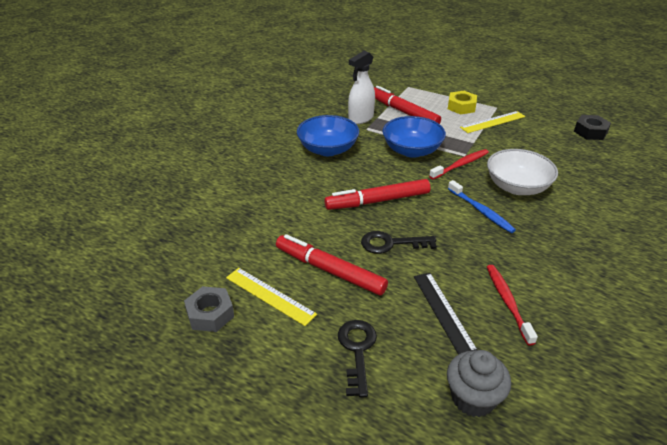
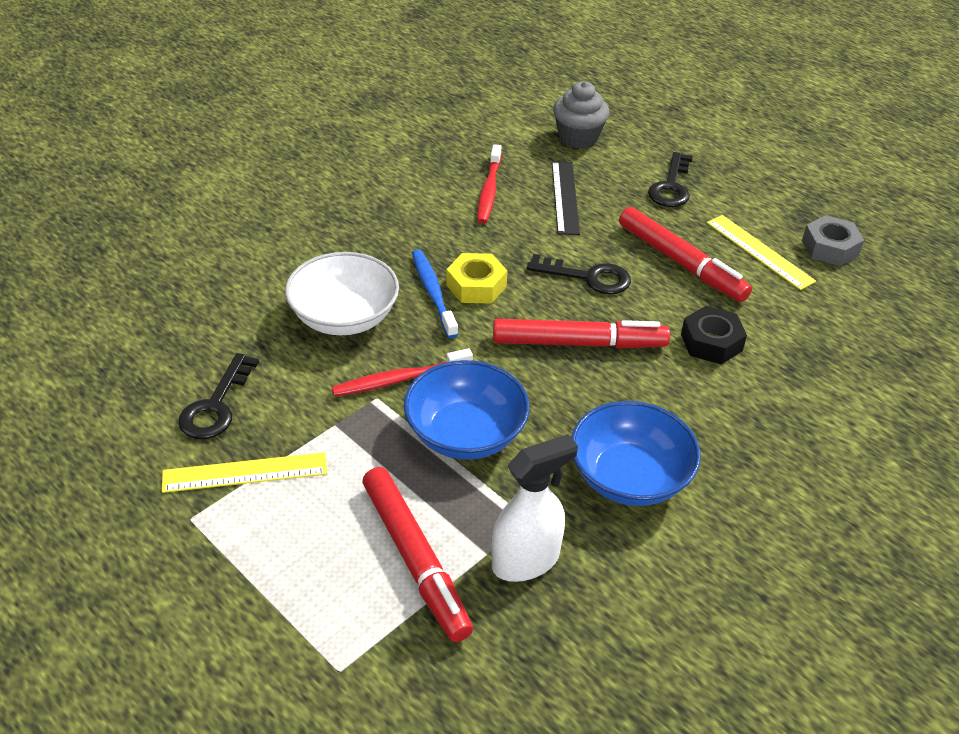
camera: 165 degrees left, 5 degrees up
yellow nut [448,91,477,114] -> yellow nut moved to [446,253,508,304]
black nut [574,115,611,140] -> black nut moved to [681,306,747,364]
none -> black key [178,353,259,439]

